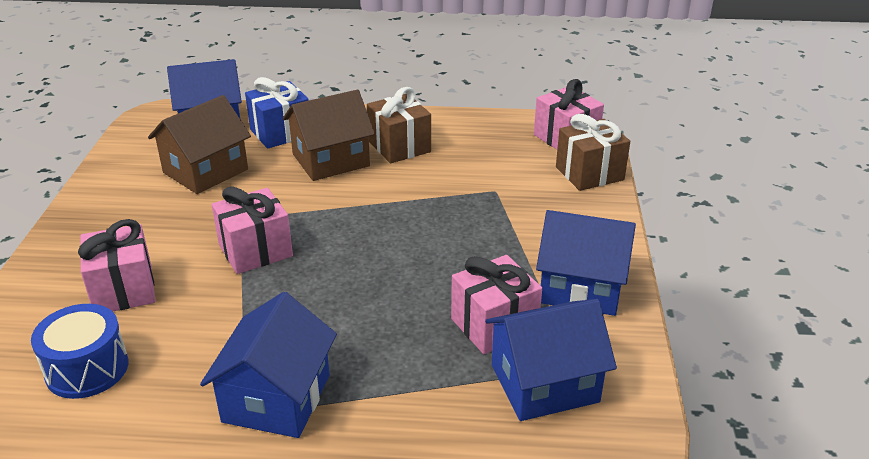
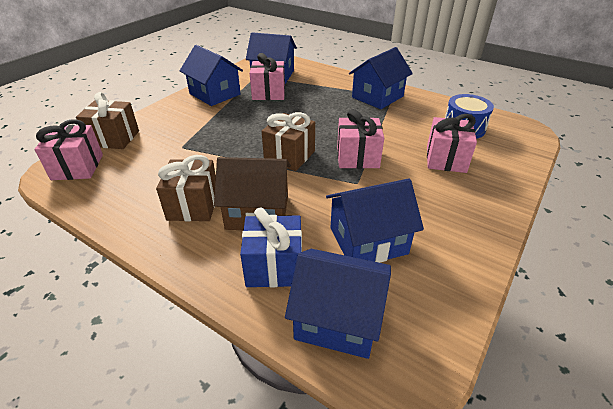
camera: 150 degrees left, 5 degrees up
brown house [148,95,251,194] -> blue house [326,178,424,263]
none -> brown gift [262,112,315,171]

